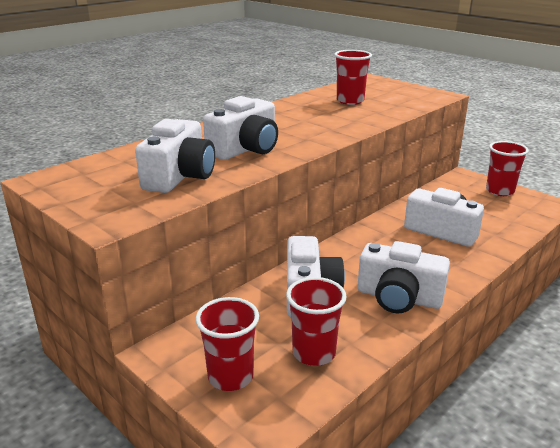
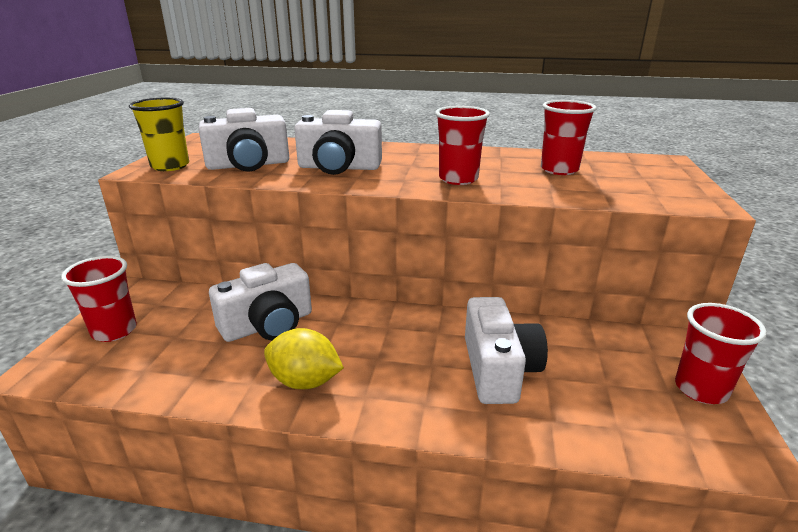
camera: 55 degrees right, 0 degrees up
red cup [286,277,347,366] -> red cup moved to [435,106,490,185]
white camera [358,241,450,313] -> yellow lemon [264,328,344,389]
none -> yellow cup [129,98,189,171]

